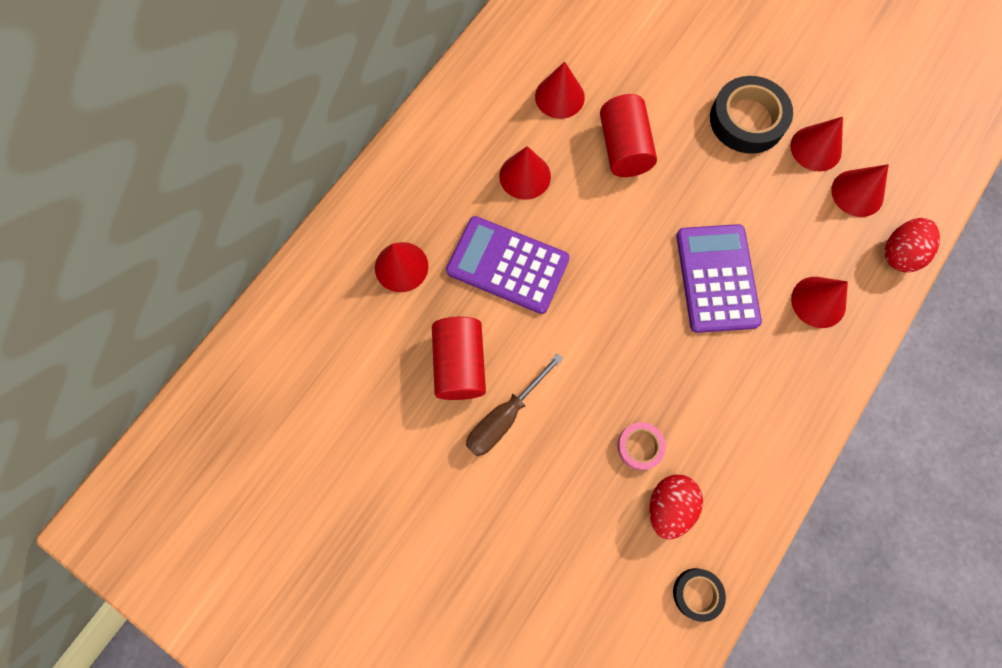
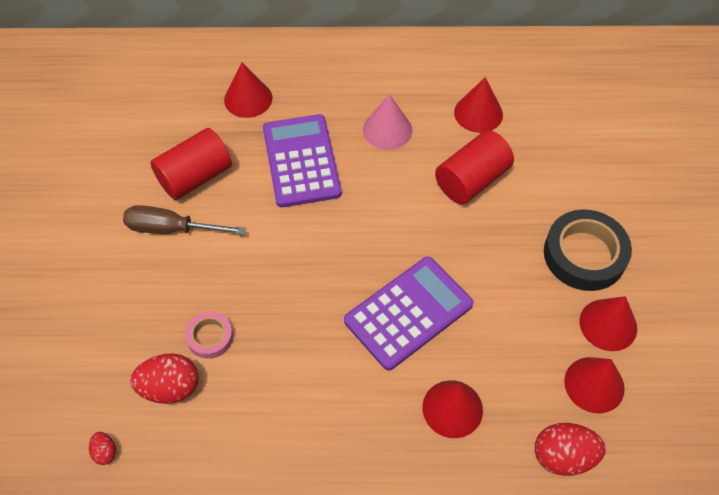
camera: 55 degrees right, 15 degrees down
red cone [499,146,551,200] -> pink cone [363,94,412,150]
black tape [673,568,726,622] -> red egg [89,432,116,465]

